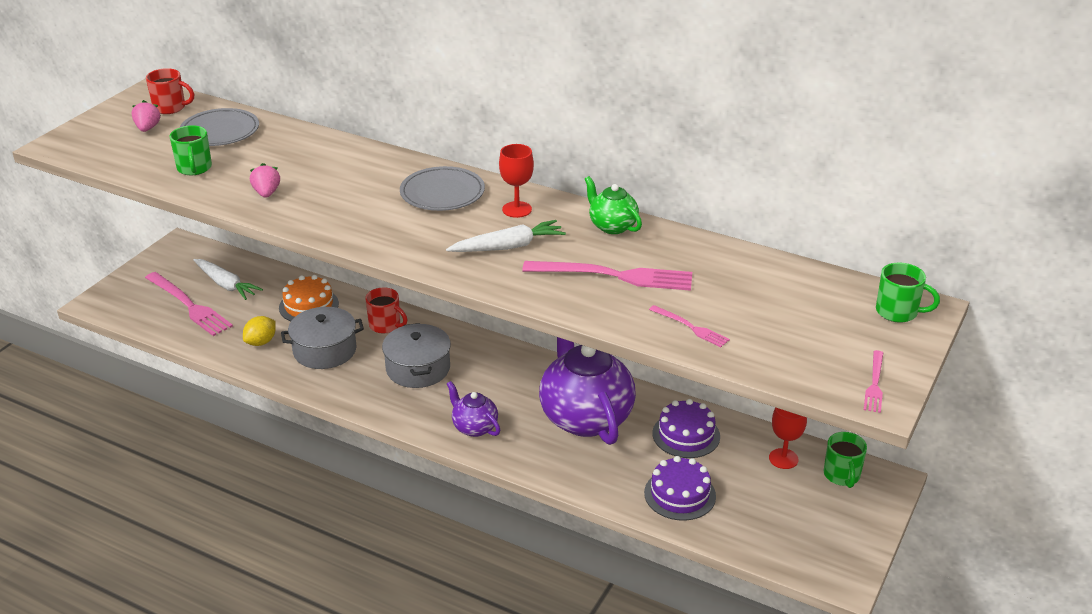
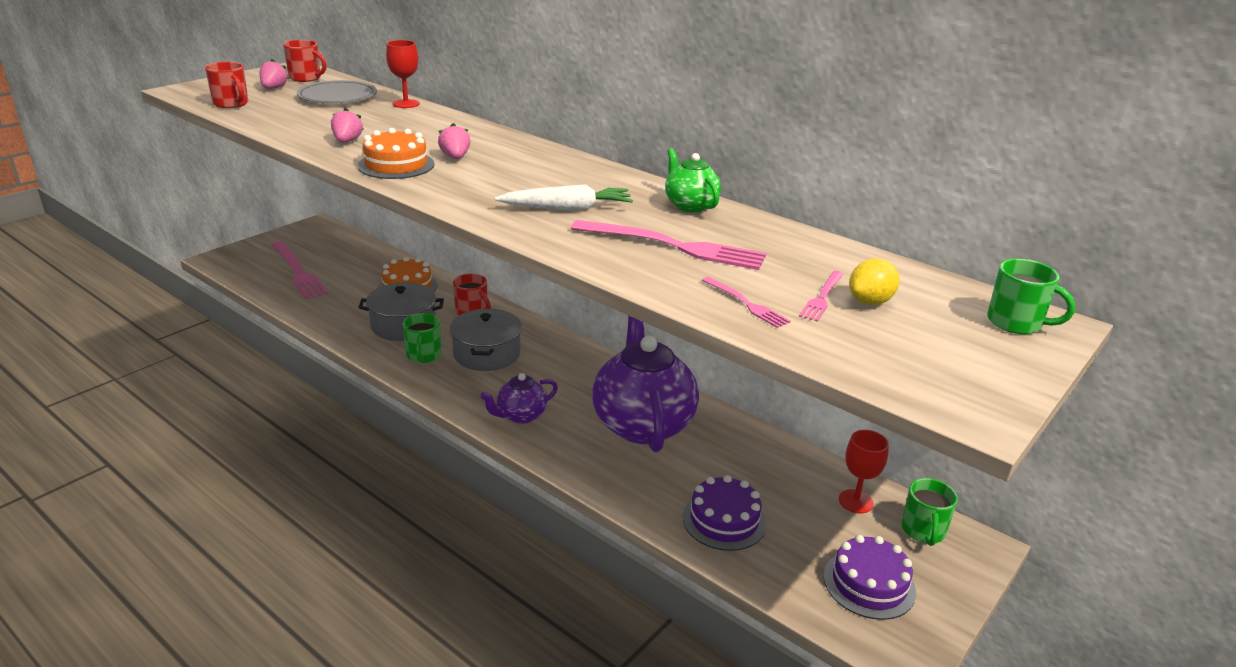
camera: 10 degrees right, 5 degrees down
green mug [170,125,212,175] -> green mug moved to [403,313,441,363]
white carrot [193,259,263,300] -> none
yellow lemon [243,316,276,346] -> yellow lemon moved to [849,259,900,305]
grey plate [400,166,485,211] -> none
purple teapot [447,381,500,437] -> purple teapot turned 90 degrees counterclockwise [480,373,558,424]
red goblet [499,144,534,218] -> red goblet moved to [386,40,420,108]
purple cake [652,399,720,458] -> purple cake moved to [823,535,916,620]
pink fork [864,350,883,413] -> pink fork moved to [799,271,844,322]
none -> red mug [205,62,248,108]
none -> orange cake [357,128,434,179]
none -> pink strawberry [438,123,471,159]

